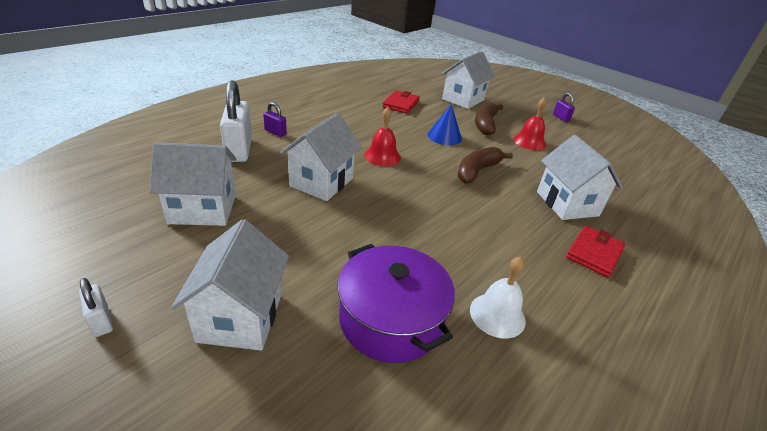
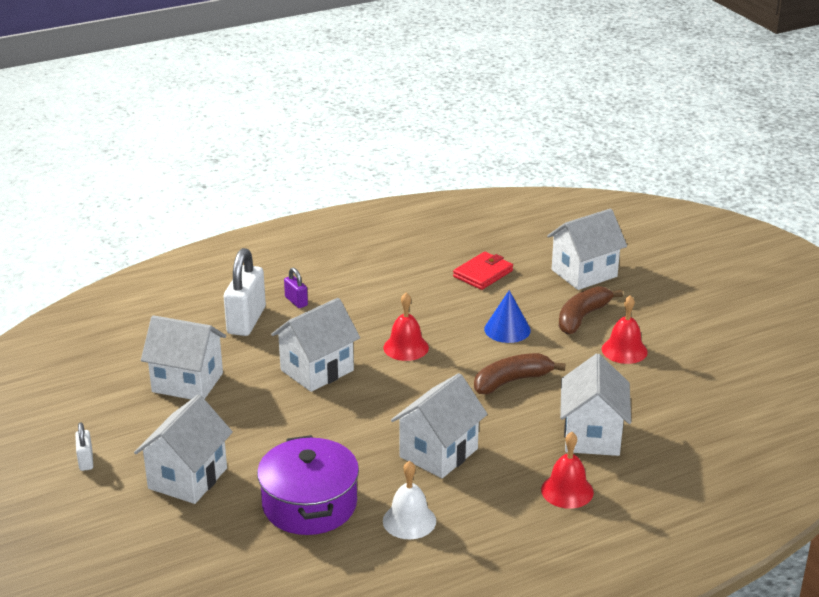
camera: 25 degrees right, 5 degrees down
purple padlock [553,93,575,122] -> none
red wallet [566,226,625,278] -> red bell [541,432,594,509]
none -> white house [391,373,488,478]

